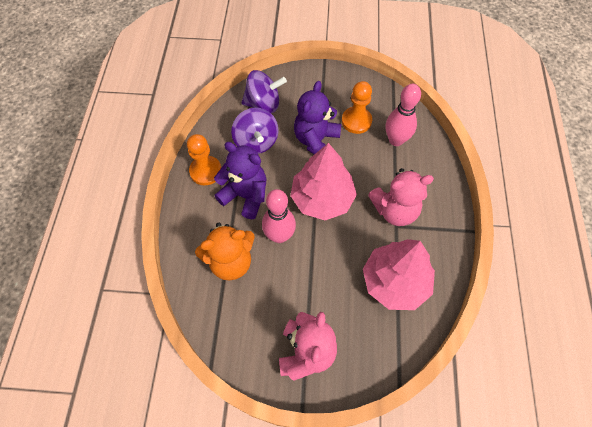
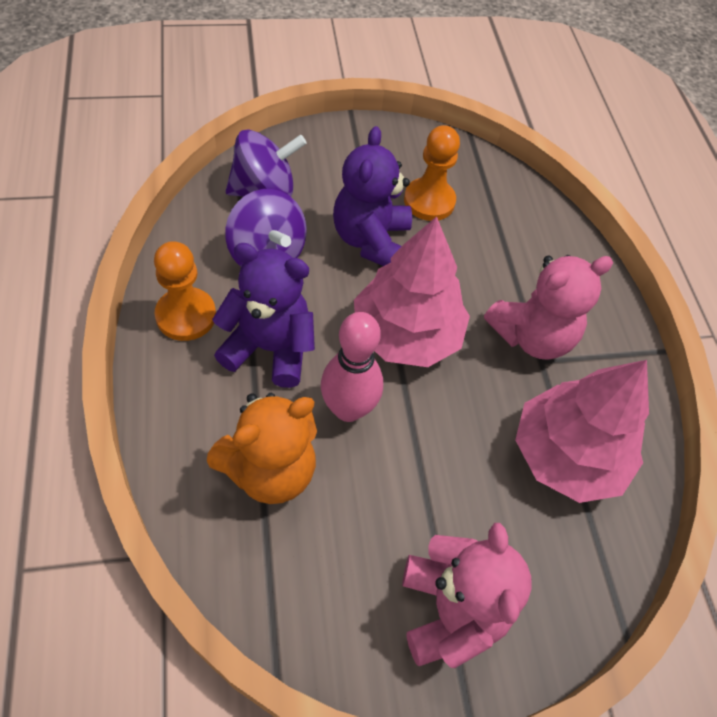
camera: 20 degrees left, 5 degrees down
pink bowling pin [386,84,421,146] -> none

